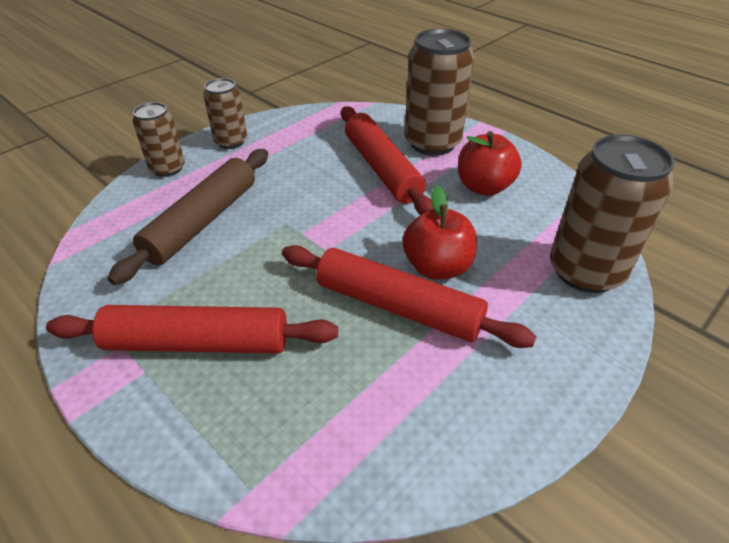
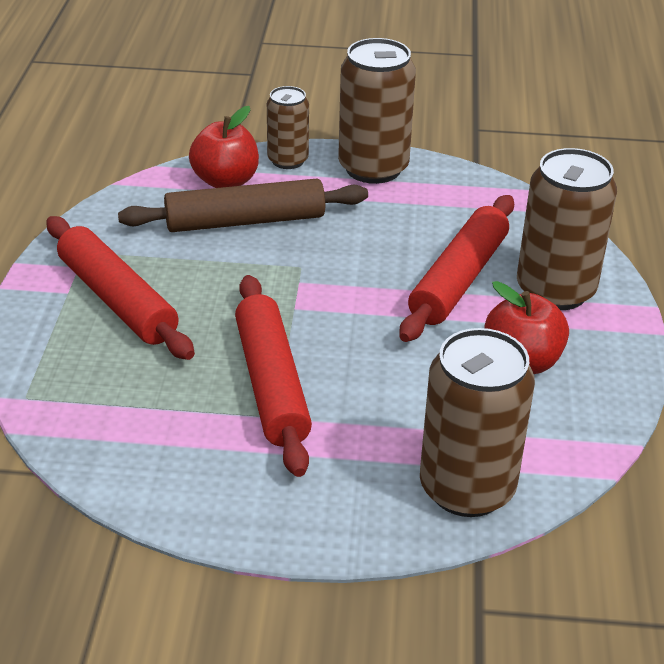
camera: 50 degrees right, 5 degrees down
brown can [203,78,247,149] -> brown can [338,38,416,184], size x1.71
red apple [403,185,477,280] -> red apple moved to [189,106,259,188]

